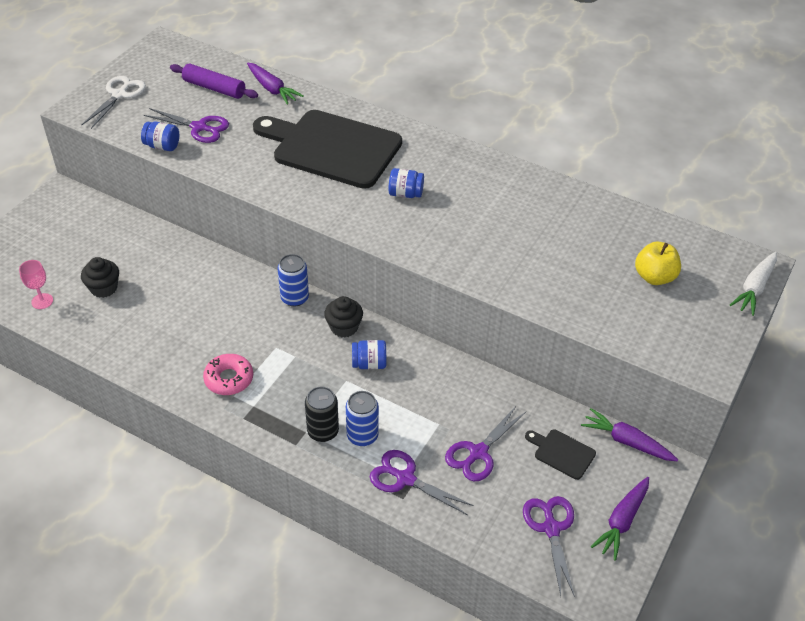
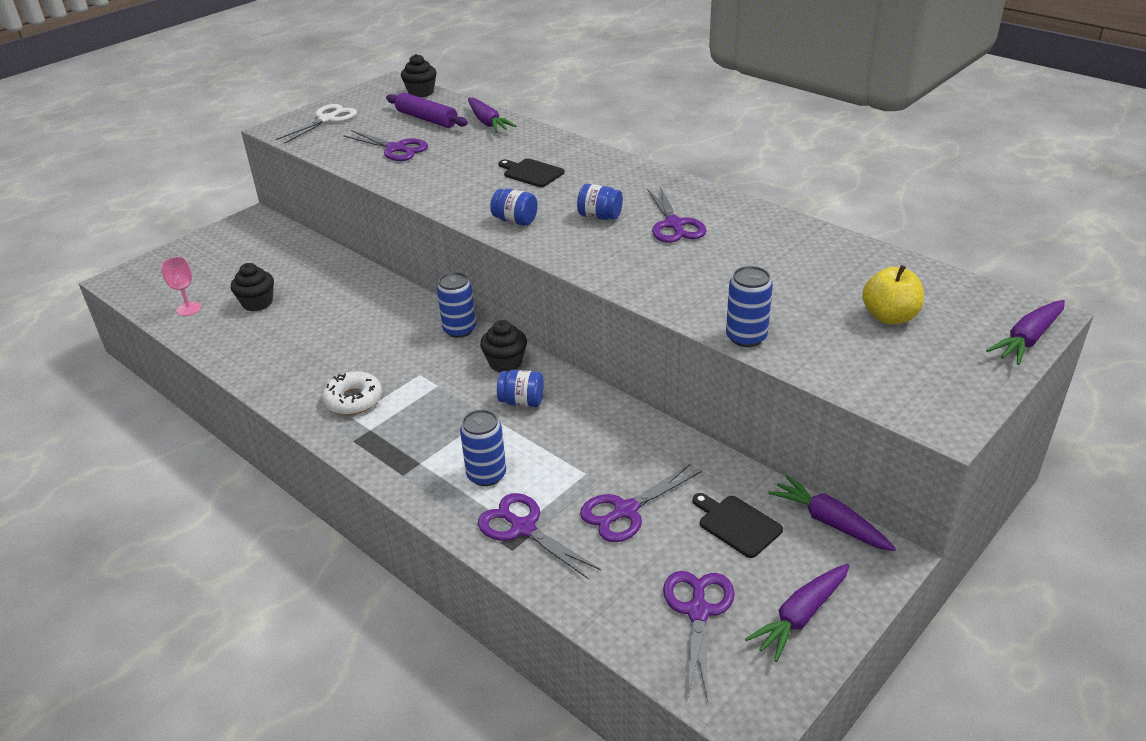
camera: 15 degrees right, 10 degrees down
blue jar [141,121,179,151] -> blue jar moved to [490,189,538,226]
pink donut [203,354,253,395] -> white donut [322,371,382,415]
black cutting board [253,110,402,189] -> black cutting board [498,159,564,187], size x0.41
black can [305,386,339,442] -> none
white carrot [730,252,777,316] -> purple carrot [986,300,1065,365]
none -> black cupcake [401,54,437,97]
none -> purple scissors [647,187,706,243]
none -> blue can [726,266,773,347]

